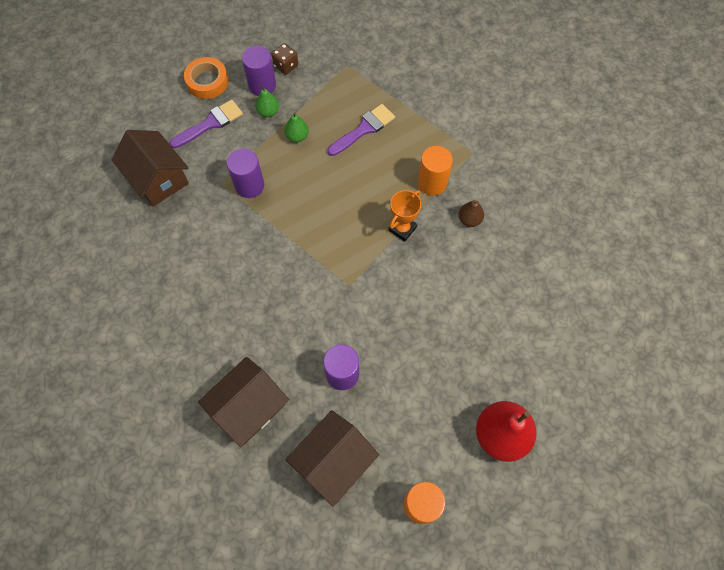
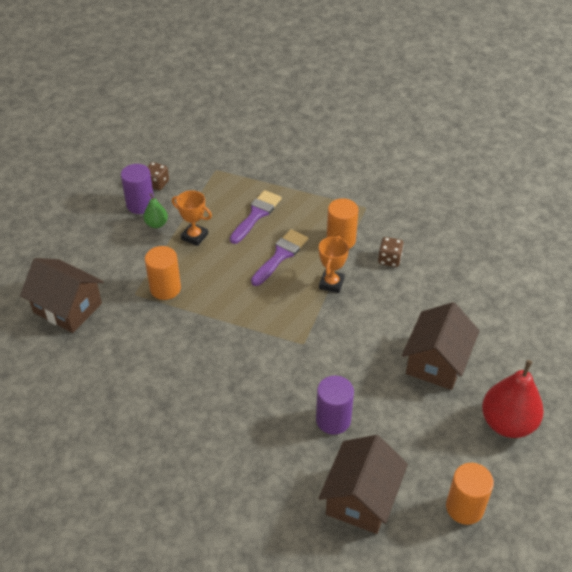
camera: 20 degrees left, 20 degrees down
purple brush [170,100,243,148] -> purple brush moved to [251,229,308,286]
orange tape [184,57,229,99] -> none
brown house [198,357,289,447] -> brown house moved to [402,302,479,390]
purple cylinder [227,149,264,198] -> orange cylinder [145,246,181,300]
green pear [285,112,309,142] -> orange trophy [172,190,212,246]
brown pear [458,200,484,227] -> brown dice [378,237,404,267]

